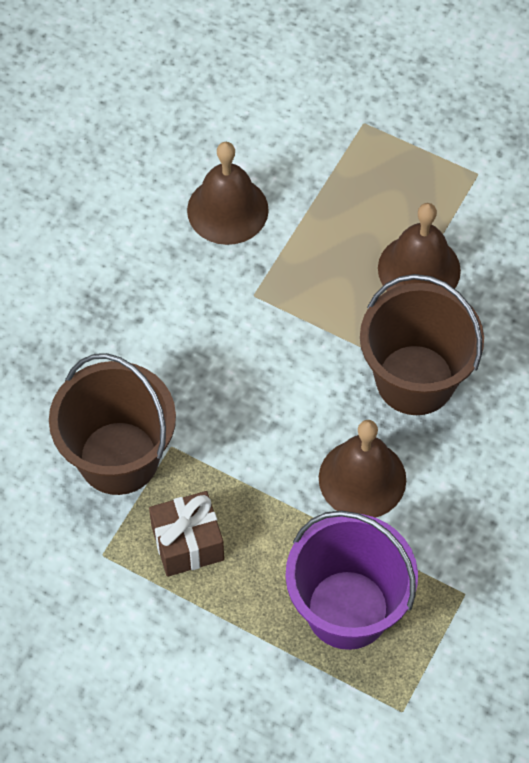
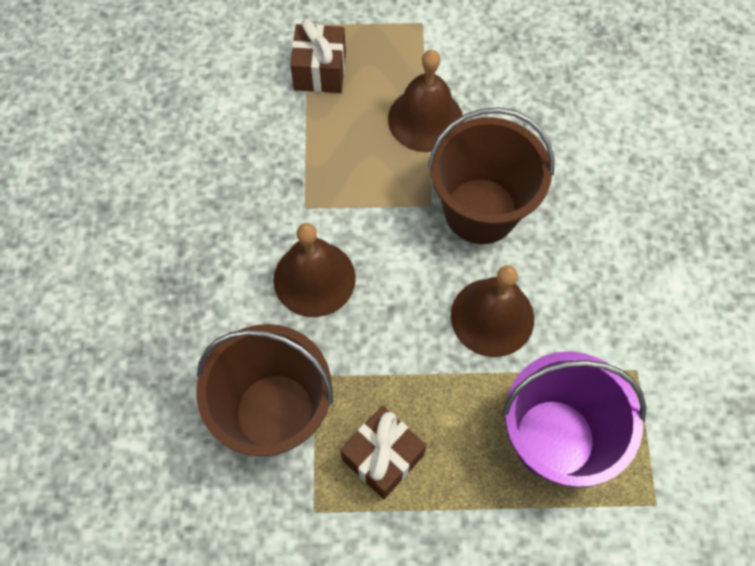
camera: 30 degrees left, 5 degrees up
brown bell [187,142,269,245] -> brown bell moved to [274,223,356,317]
none -> brown gift [290,18,346,93]

